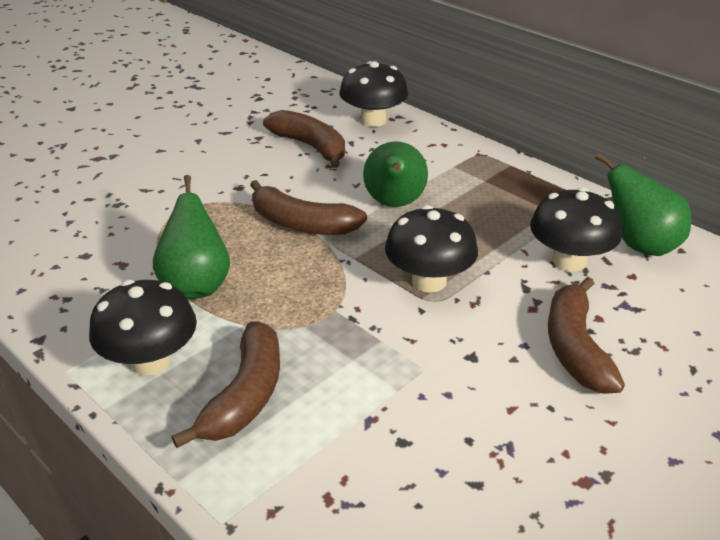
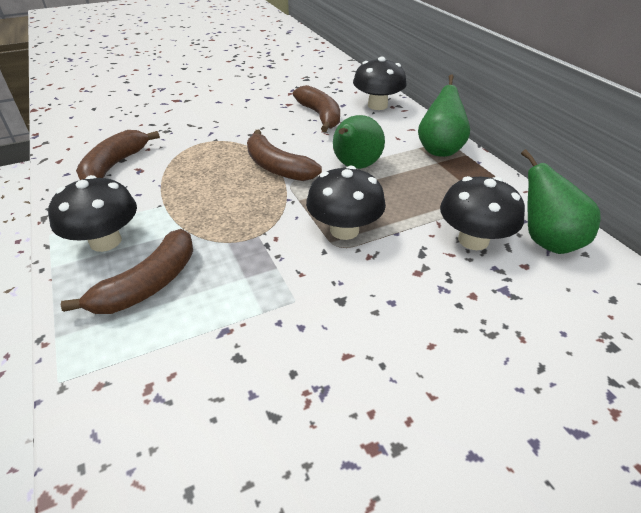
camera: 20 degrees right, 5 degrees up
green pear [153,175,230,299] -> green pear moved to [418,74,470,157]
brown banana [548,277,625,394] -> brown banana moved to [76,130,160,180]

